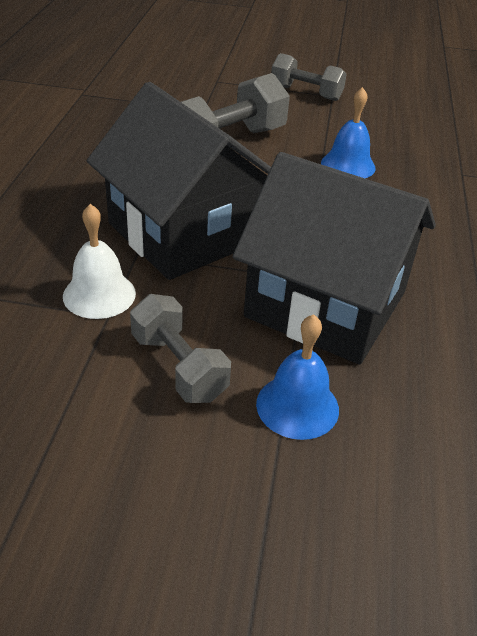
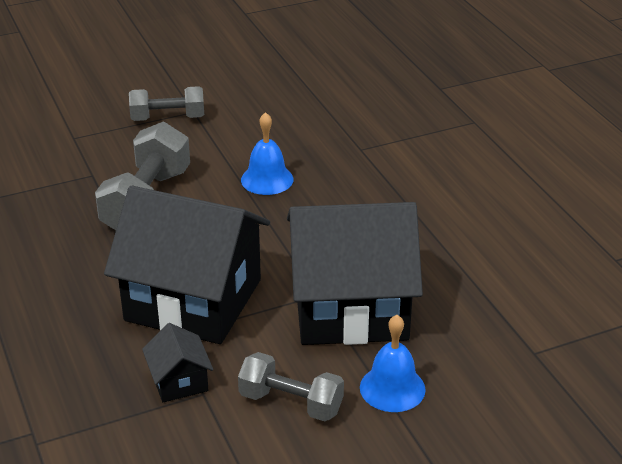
camera: 30 degrees left, 5 degrees down
white bell [63,204,136,319] -> black house [142,323,213,402]

